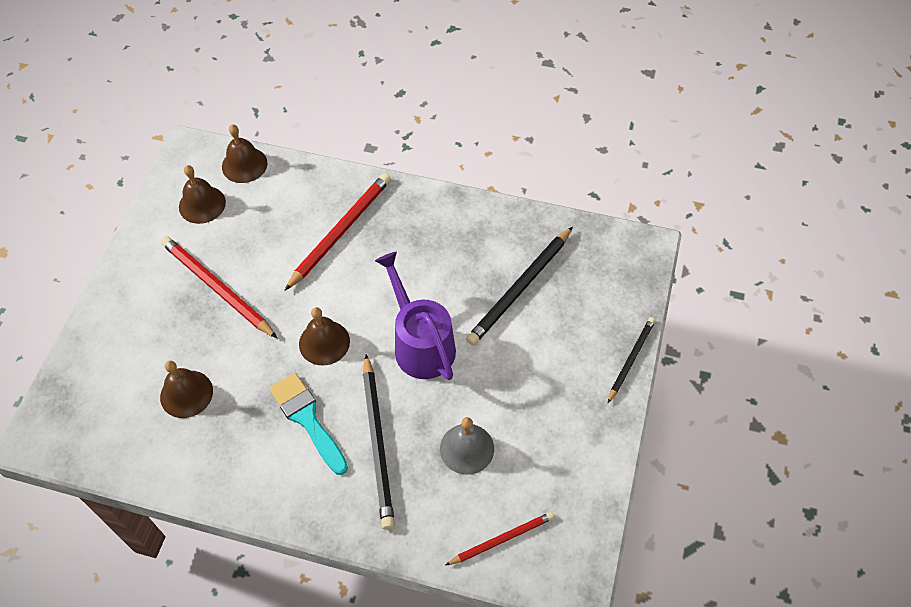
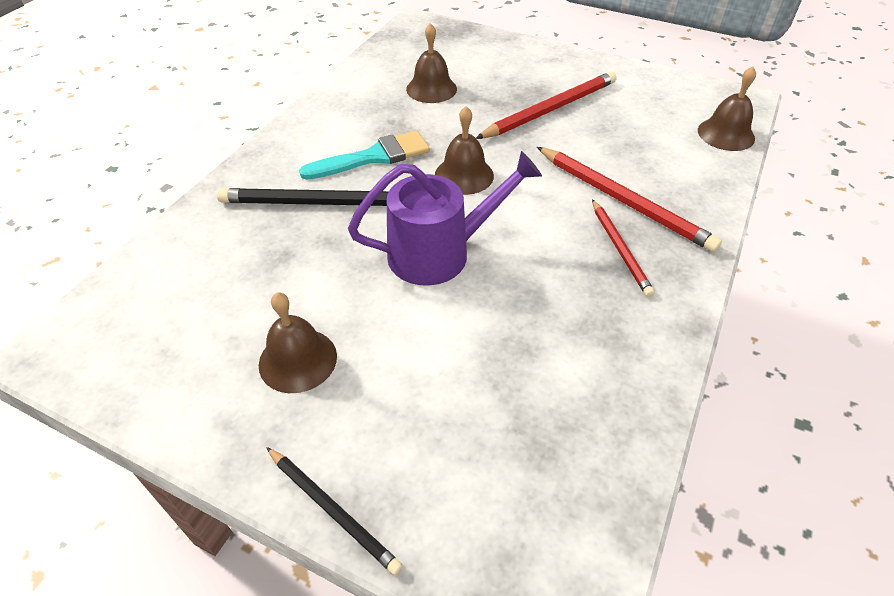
camera: 100 degrees right, 10 degrees down
brown bell [179,165,226,224] -> brown bell moved to [259,292,337,393]
grey bell [440,417,494,475] -> none
red pencil [446,512,554,565] -> red pencil moved to [592,199,655,297]
black pencil [466,226,573,345] -> none

